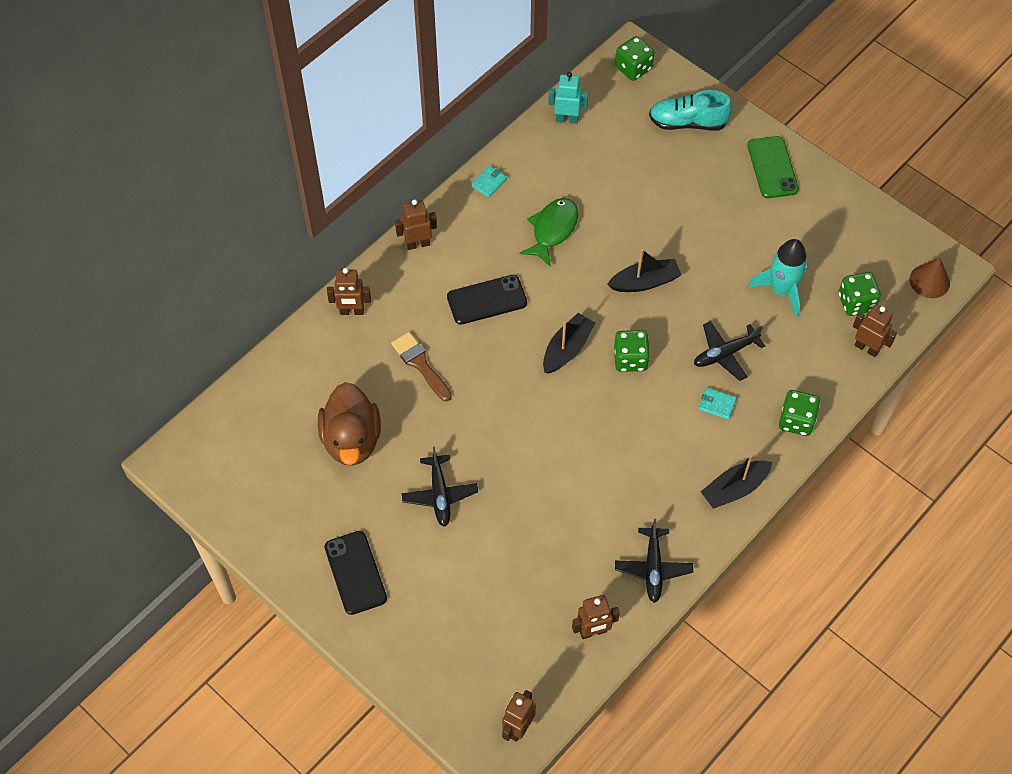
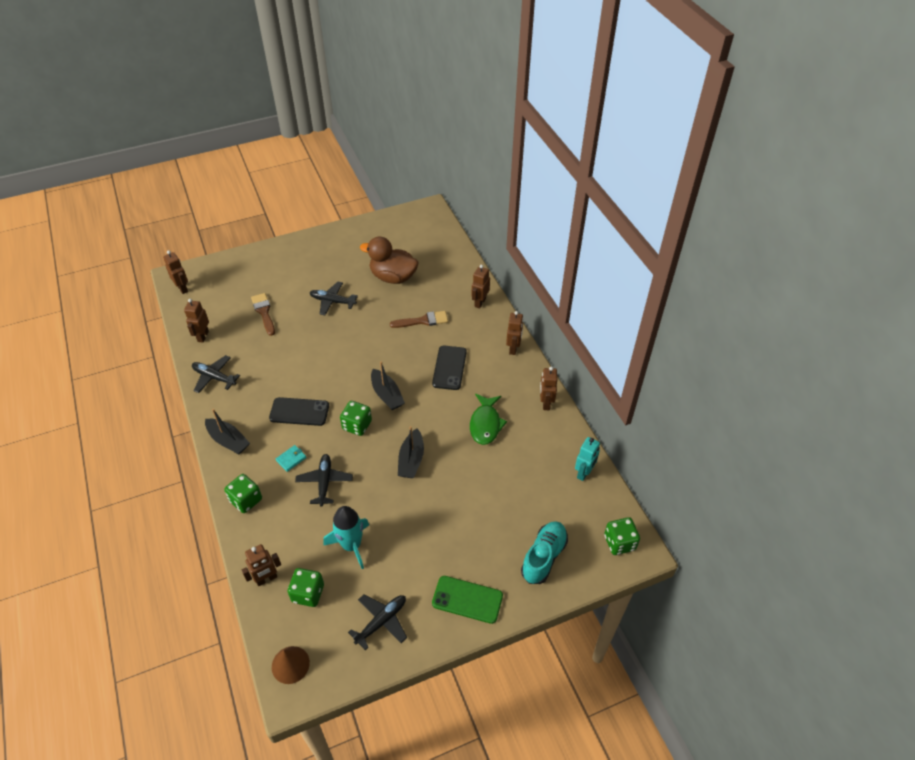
camera: 115 degrees right, 10 degrees down
black phone [324,531,387,615] -> black phone moved to [269,397,329,426]
turquoise wallet [471,166,507,198] -> brown robot [540,367,557,410]
green fish [519,198,578,267] -> green fish turned 45 degrees clockwise [470,394,507,445]
black boat [701,455,772,509] -> black boat turned 135 degrees clockwise [205,409,250,455]
none -> brown brush [251,293,275,336]
none -> black plane [348,594,407,651]

